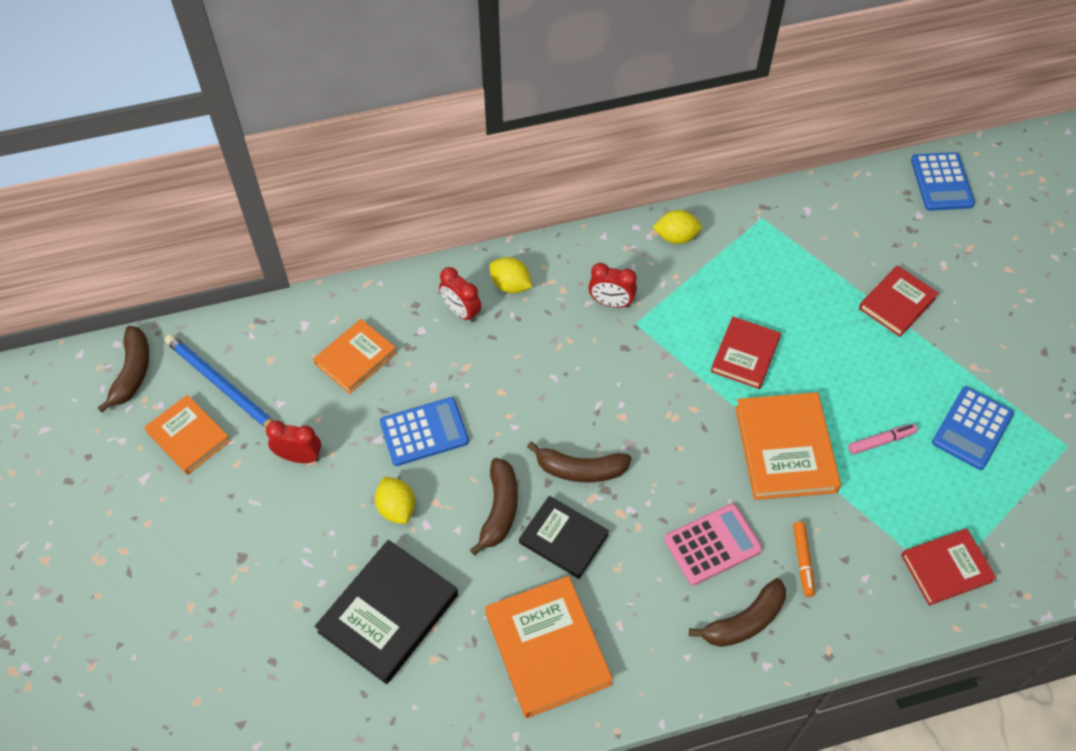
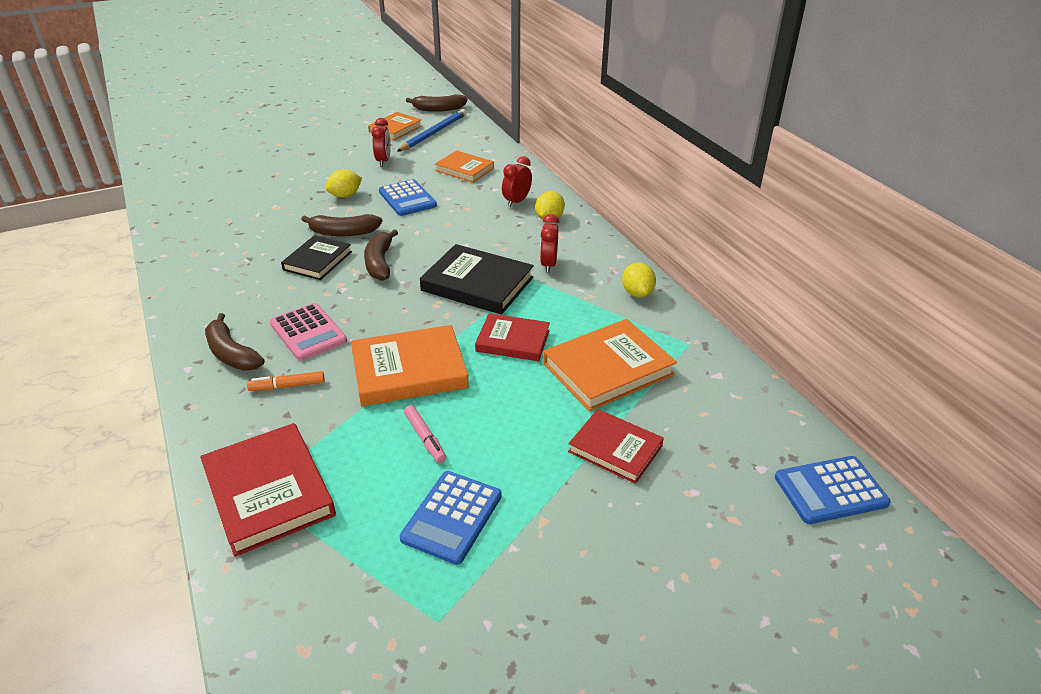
camera: 80 degrees right, 20 degrees down
black book [315,540,458,684] -> black book moved to [420,244,534,315]
orange book [485,576,613,718] -> orange book moved to [543,319,677,411]
red book [901,529,996,606] -> red book [200,423,336,557], size x1.55
blue calculator [932,386,1014,470] -> blue calculator turned 90 degrees counterclockwise [400,471,502,565]

